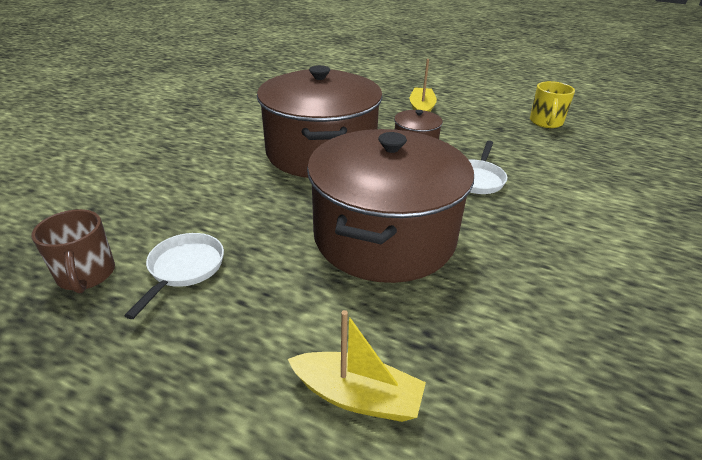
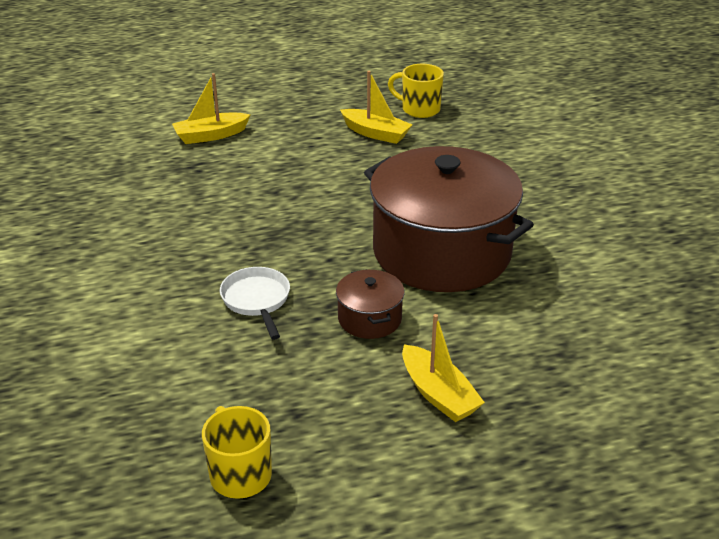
camera: 140 degrees right, 0 degrees up
brown mug [32,209,115,294] -> yellow mug [388,64,444,118]
white pan [124,233,224,319] -> yellow boat [340,71,412,144]
brown pot [307,129,474,283] -> none

